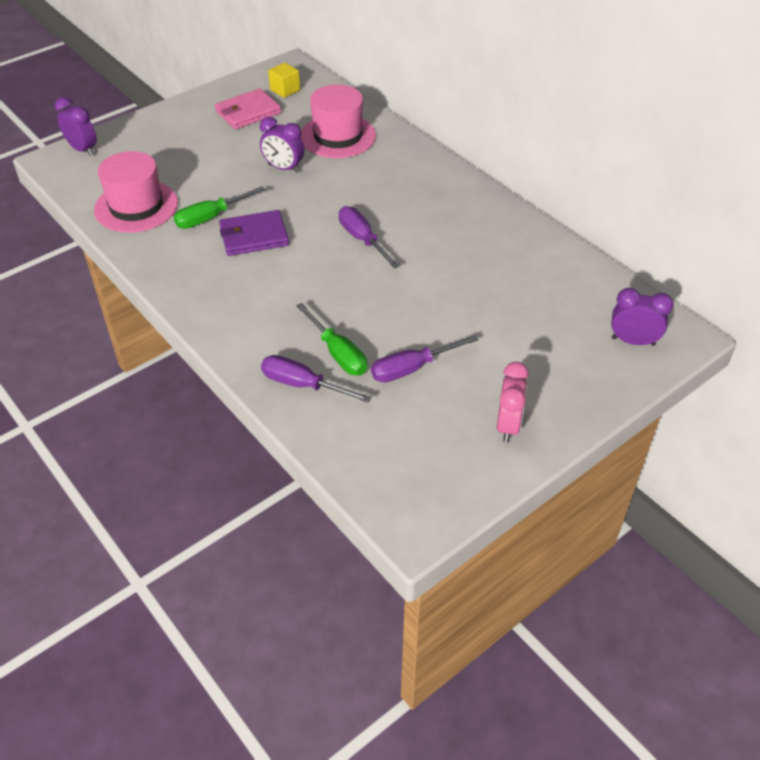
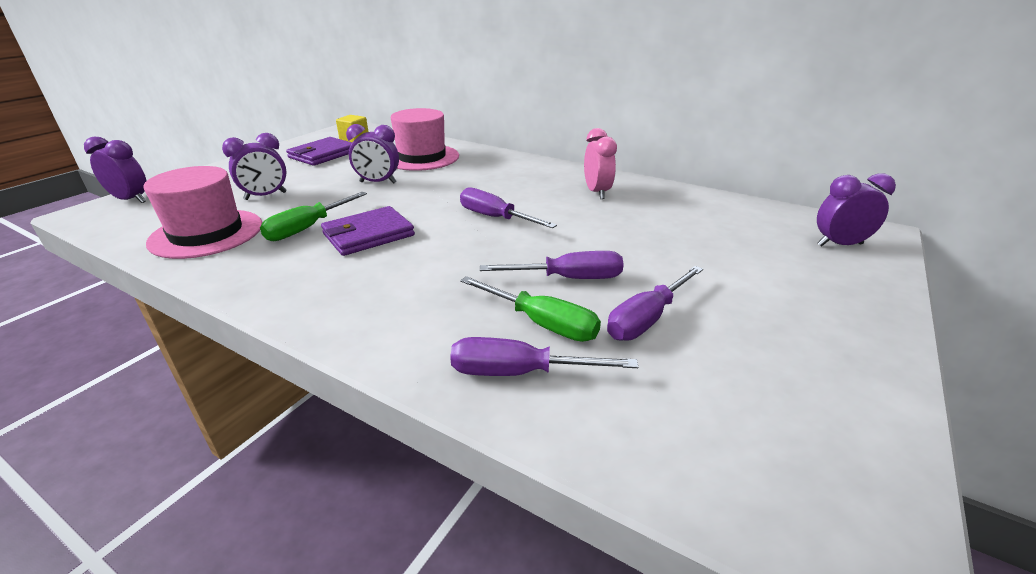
camera: 20 degrees left, 15 degrees down
pink wallet [215,89,281,129] -> purple wallet [286,137,352,166]
pink clock [497,362,529,443] -> pink clock moved to [584,128,617,199]
none -> purple clock [222,133,287,200]
none -> purple screwdriver [480,251,624,279]

